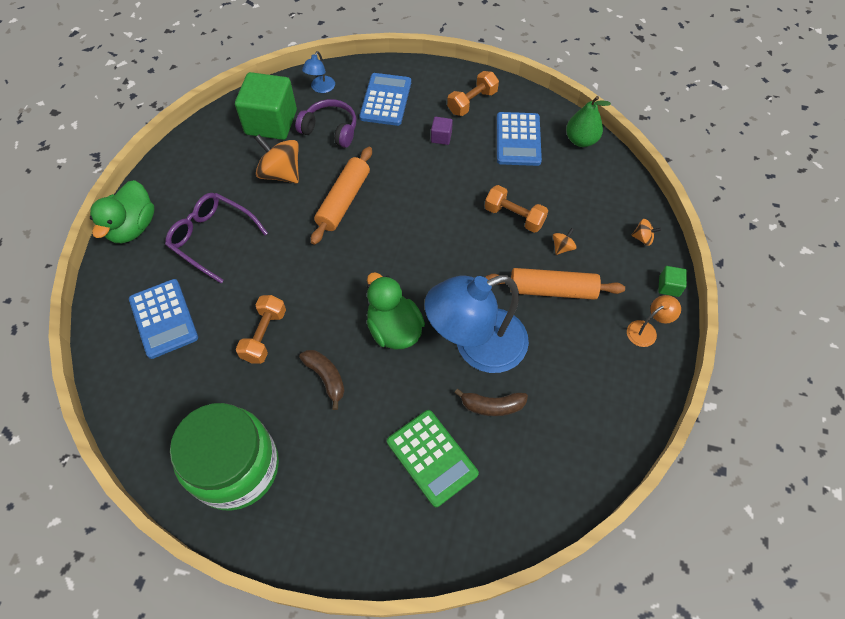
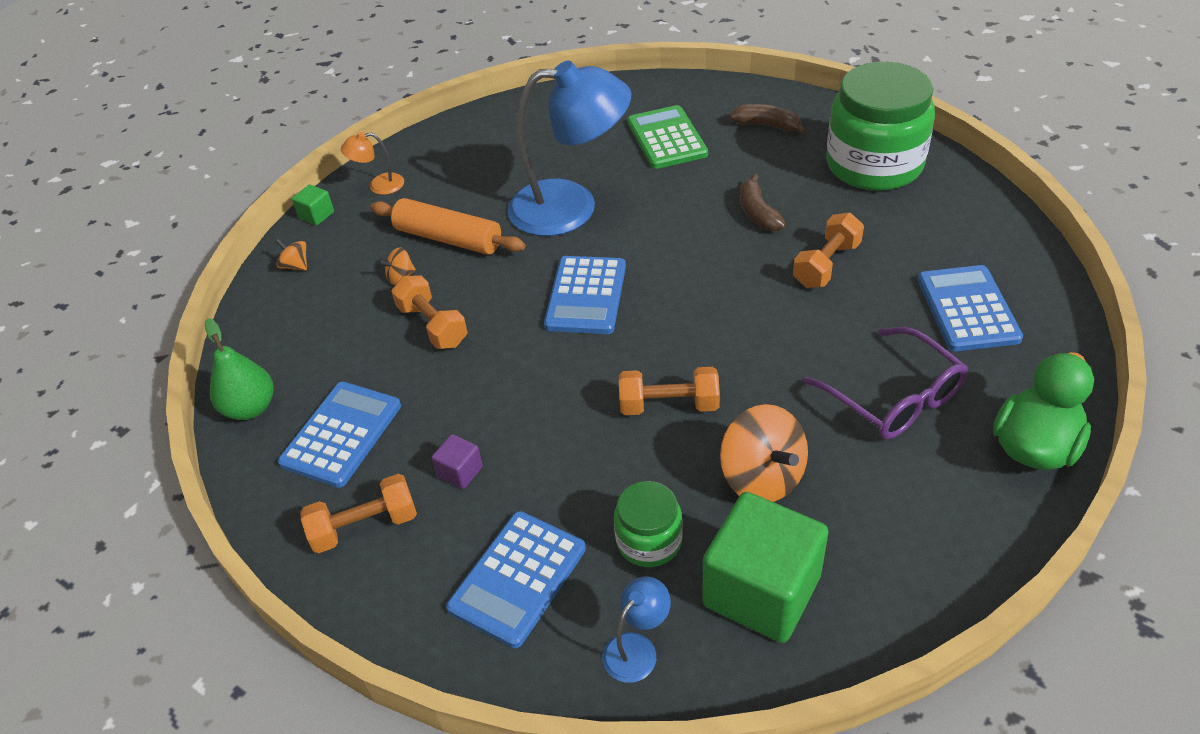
camera: 155 degrees left, 15 degrees down
purple headphones [295,99,356,148] -> green jar [614,481,683,567]
orange rolling pin [311,147,372,245] -> orange dumbbell [619,367,720,415]
green duck [367,272,425,350] -> none
brown banana [454,389,528,416] -> brown banana moved to [729,104,807,134]
none -> blue calculator [544,256,626,334]

